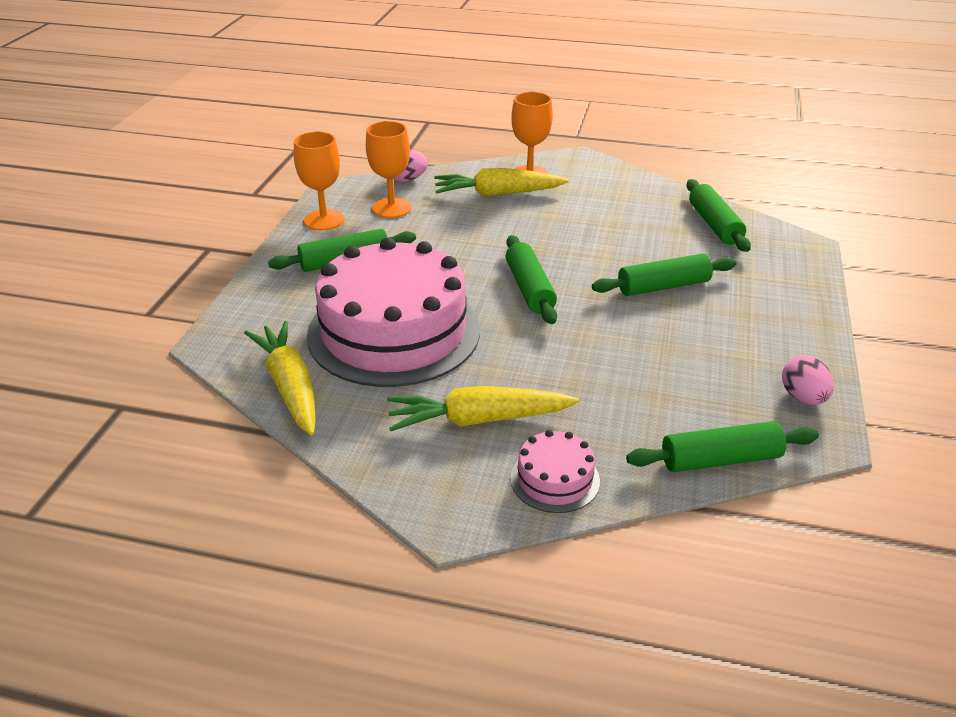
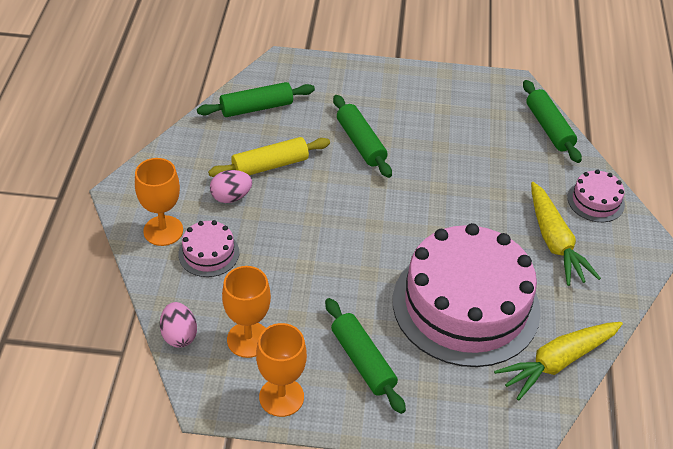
camera: 100 degrees left, 10 degrees up
yellow carrot [434,168,569,196] -> pink cake [178,220,239,277]
green rolling pin [506,235,557,324] -> none
pink egg [782,355,834,405] -> pink egg moved to [210,170,252,203]
none -> yellow rolling pin [208,137,330,177]

